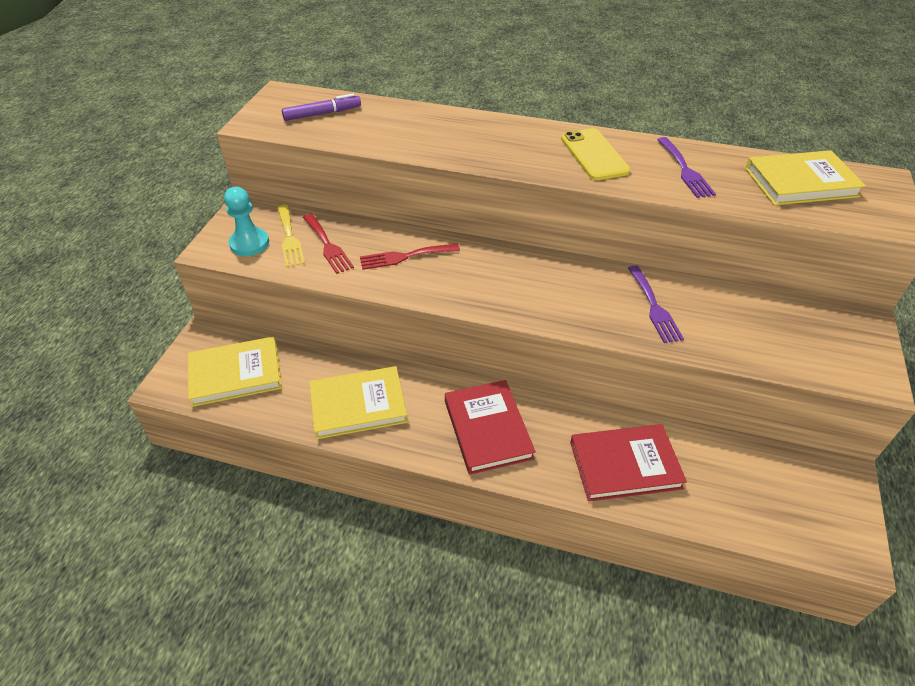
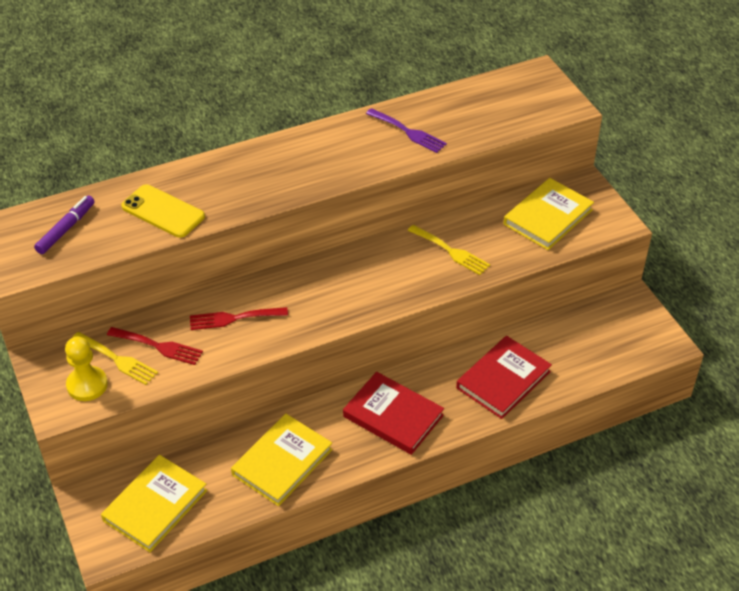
camera: 40 degrees left, 0 degrees up
turquoise pawn [224,187,269,256] -> yellow pawn [65,337,108,401]
red fork [360,244,460,270] -> red fork turned 45 degrees clockwise [190,307,288,330]
yellow phone [561,128,630,180] -> yellow phone moved to [121,184,205,238]
purple fork [628,266,684,343] -> yellow fork [408,225,490,275]
yellow book [745,150,866,205] -> yellow book moved to [503,178,594,250]

